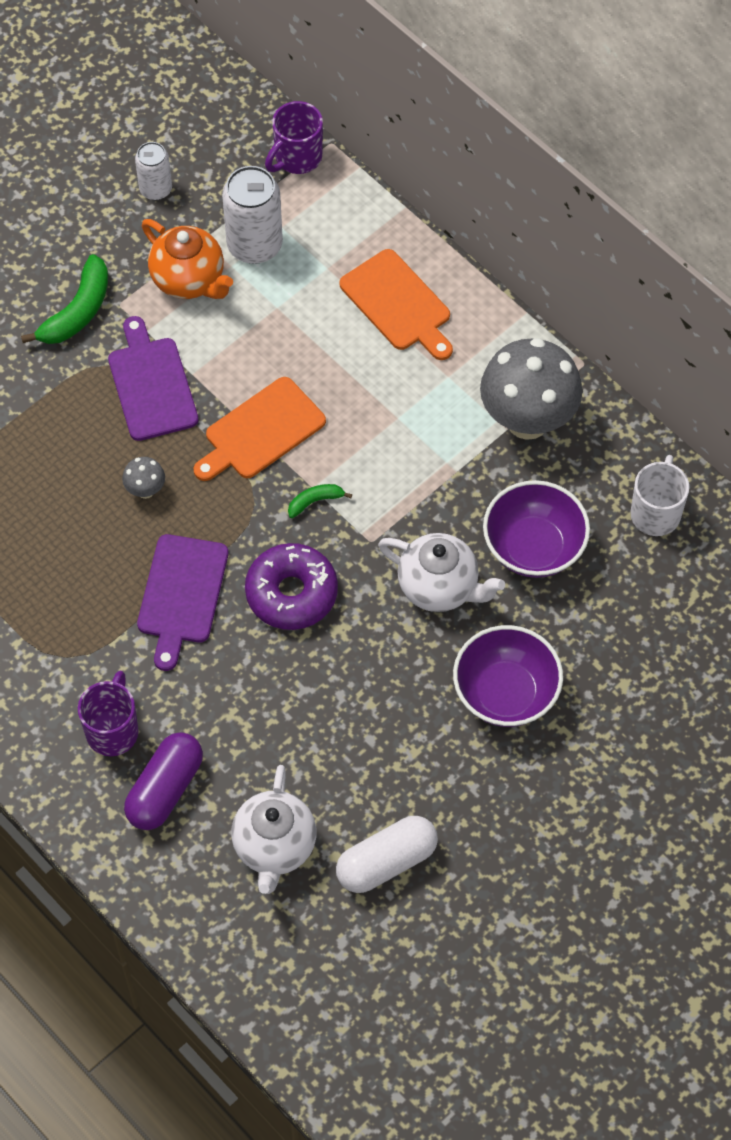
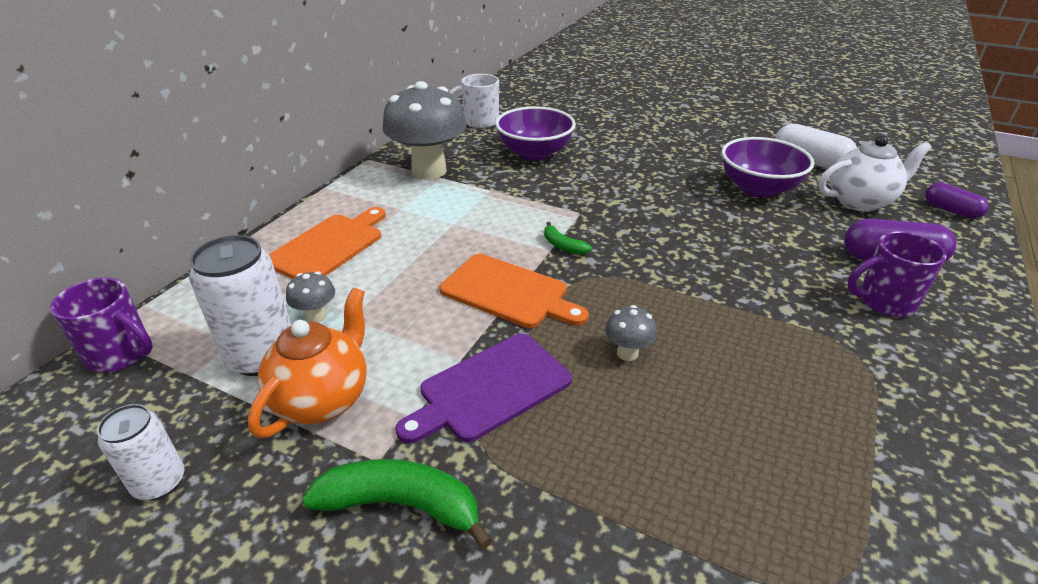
camera: 110 degrees left, 25 degrees down
purple cutting board [137,534,229,671] -> none
purple donut [245,543,338,630] -> none
white teapot [378,533,505,612] -> none
purple bowl [453,625,563,727] -> purple bowl moved to [722,137,814,197]
none -> grey mushroom [286,271,335,323]
none -> purple capsule [925,182,989,219]

